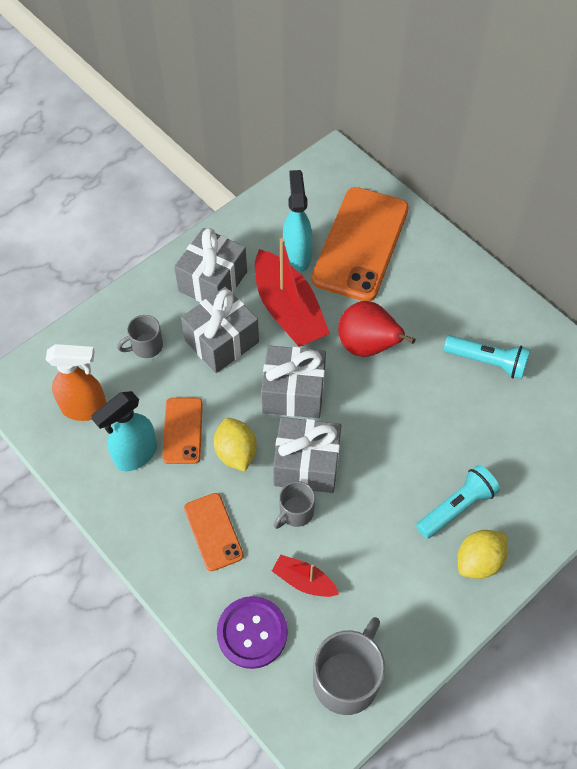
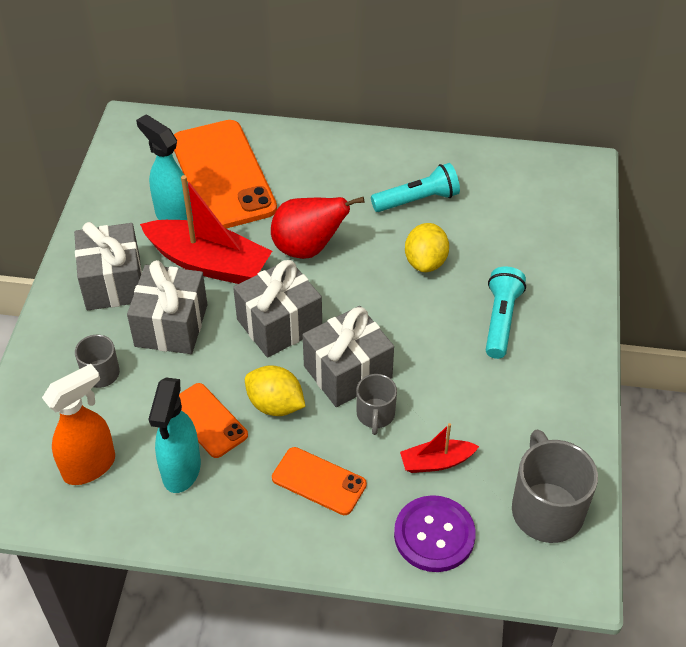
camera: 40 degrees left, 10 degrees down
yellow lemon [457,530,508,579] -> yellow lemon moved to [405,223,449,272]

